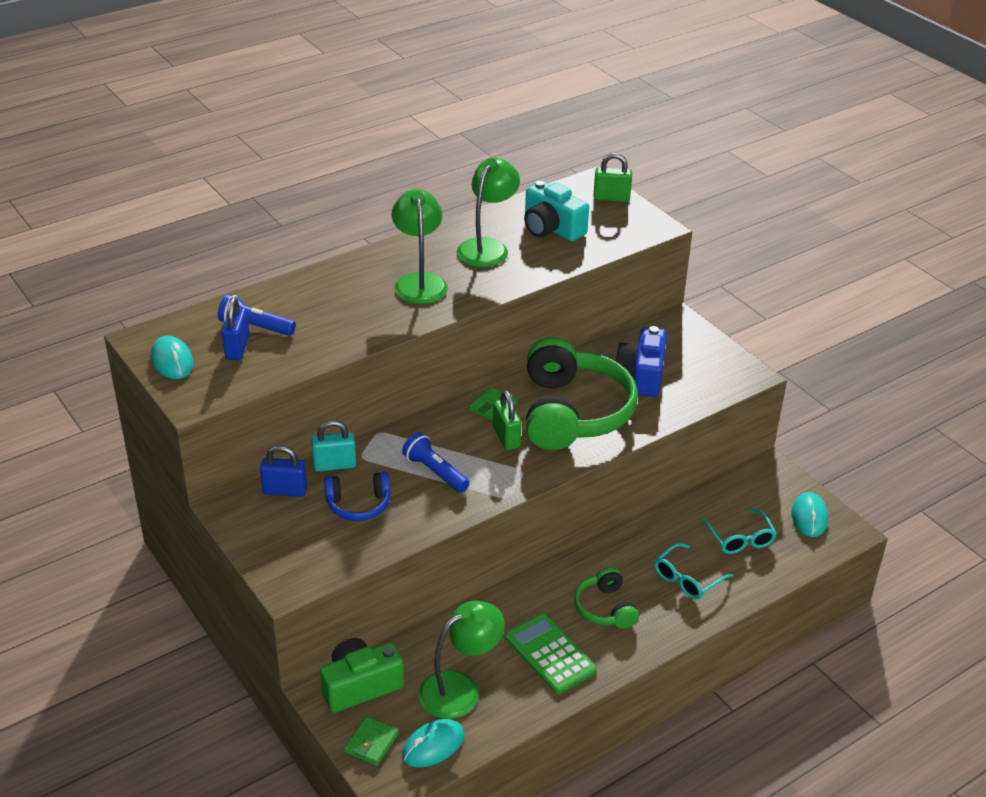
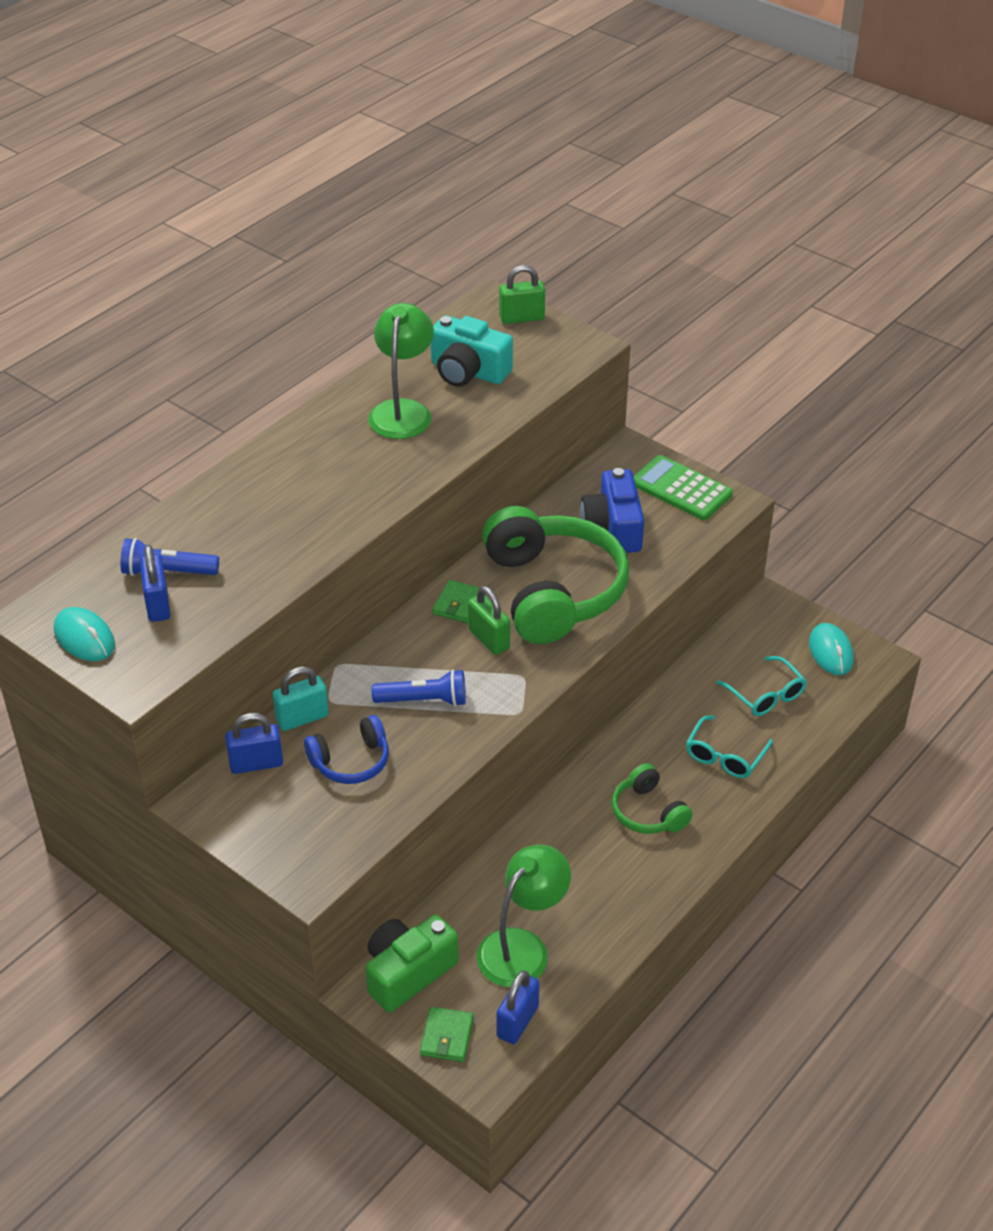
camera: 15 degrees left, 5 degrees up
green lamp [392,189,448,304] -> none
blue flashlight [402,432,470,493] -> blue flashlight turned 150 degrees clockwise [372,669,466,707]
turquoise mouse [402,719,464,767] -> blue padlock [497,970,540,1044]
green calculator [505,614,597,694] -> green calculator moved to [634,455,733,520]

